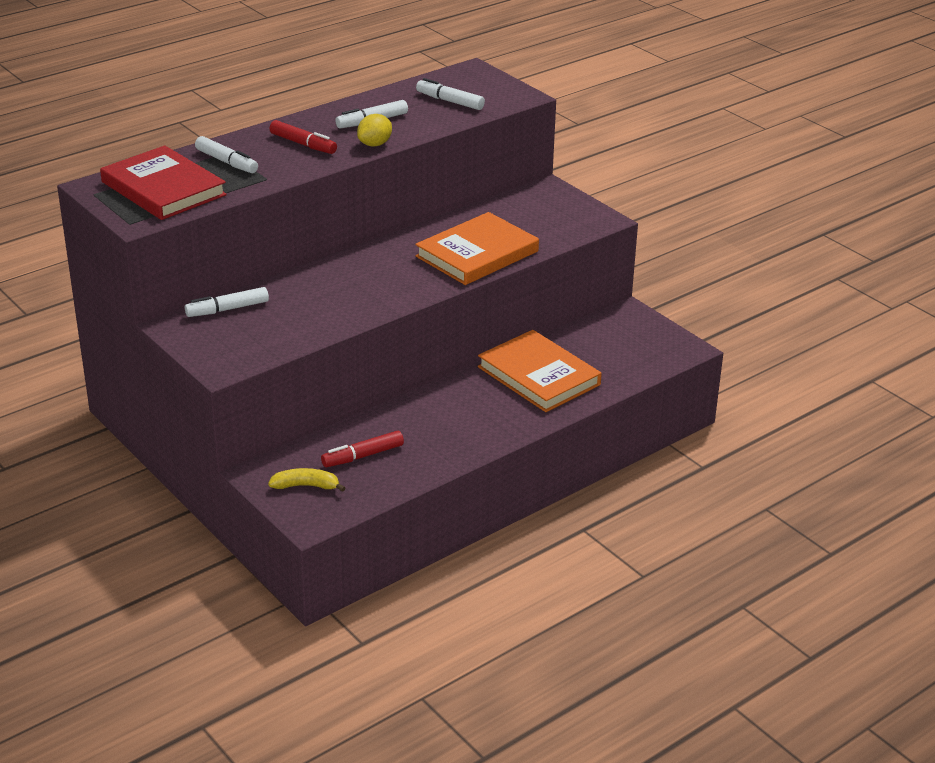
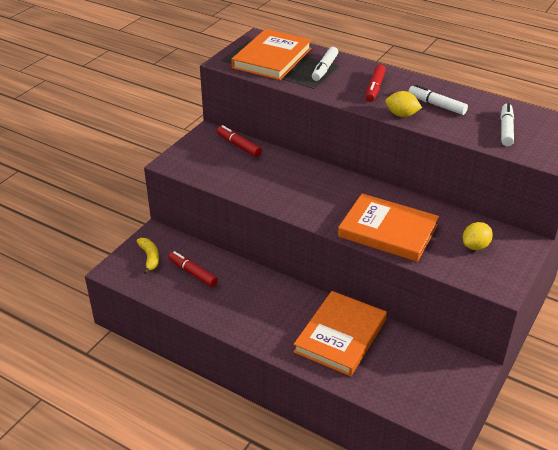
camera: 70 degrees right, 5 degrees up
red book [100,145,227,220] -> orange book [231,29,312,80]
white marker [185,287,269,317] -> red marker [217,125,262,157]
none -> yellow lemon [463,222,493,250]

